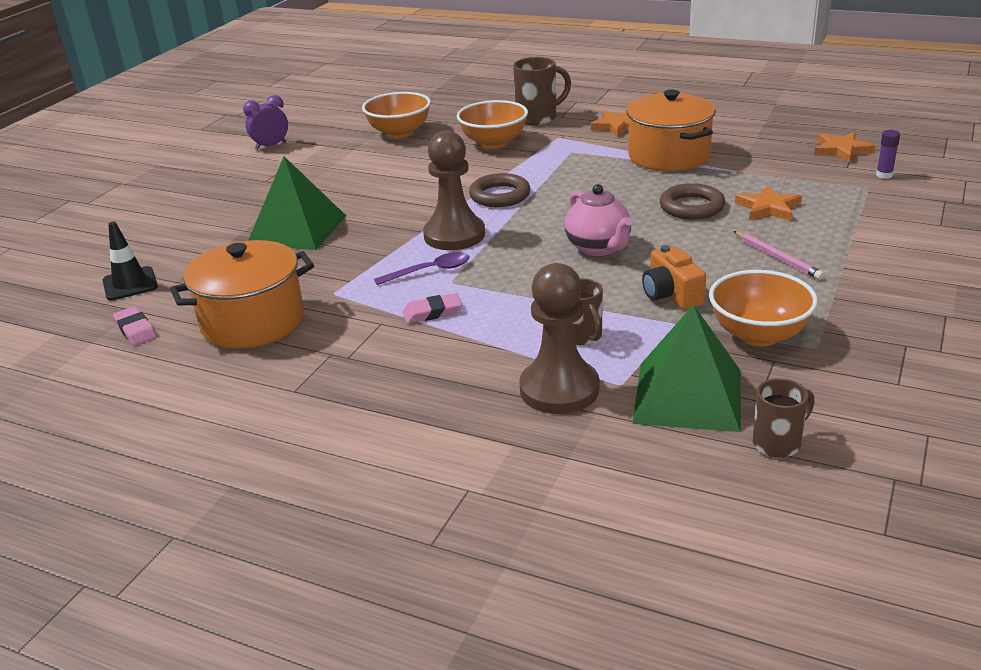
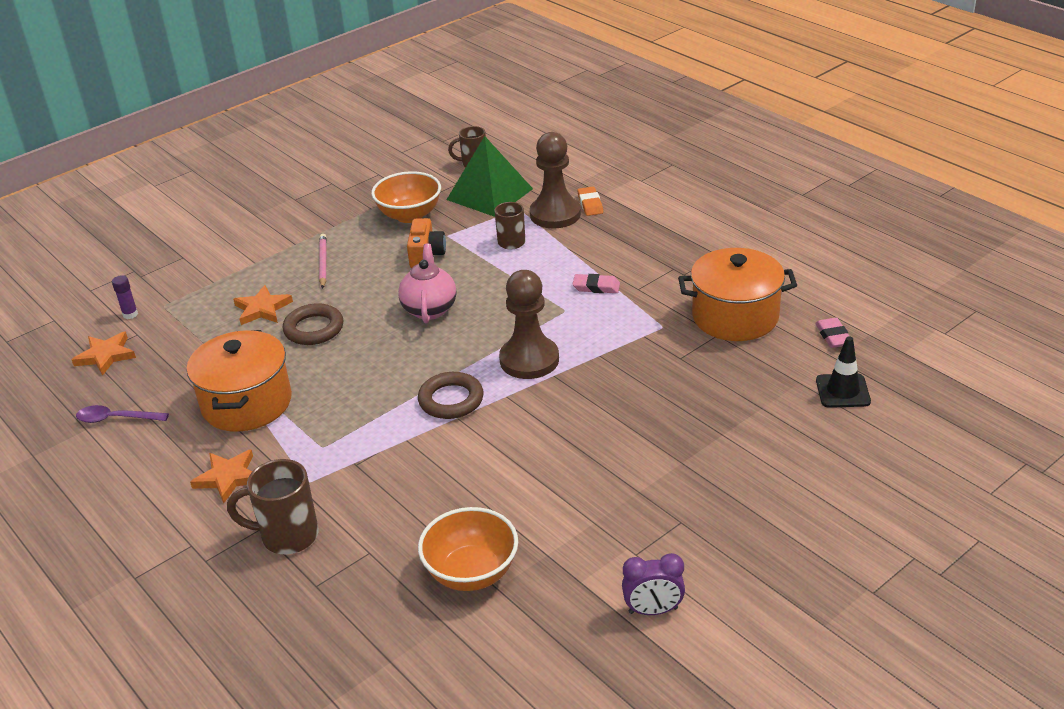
camera: 155 degrees left, 5 degrees up
green pyramid [248,157,346,250] -> none
purple spoon [374,252,469,285] -> purple spoon moved to [76,405,169,423]
orange bowl [457,100,528,149] -> none
none -> orange eraser [578,187,603,216]

